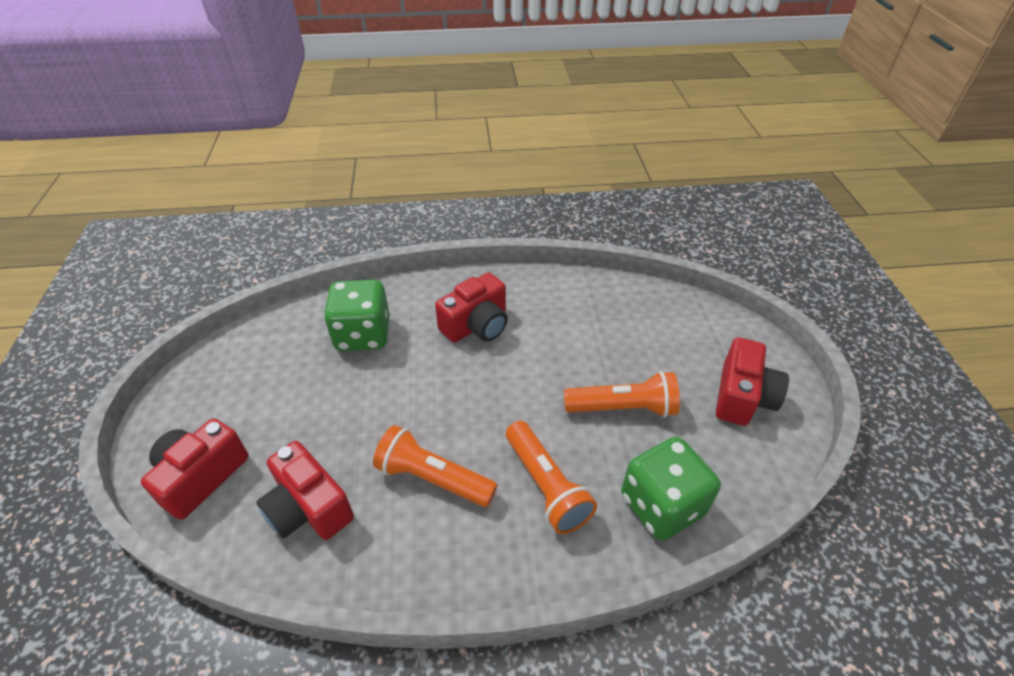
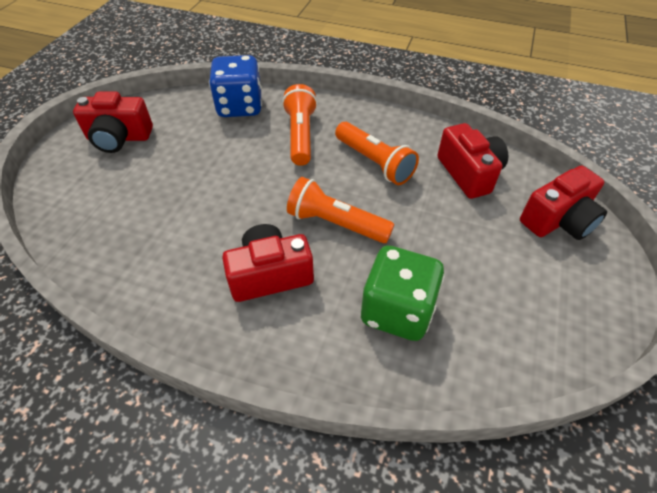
camera: 155 degrees left, 5 degrees up
orange flashlight [564,371,680,417] -> orange flashlight moved to [287,177,394,243]
green dice [621,437,721,541] -> blue dice [209,55,262,117]
red camera [716,337,789,426] -> red camera turned 135 degrees counterclockwise [73,91,153,153]

